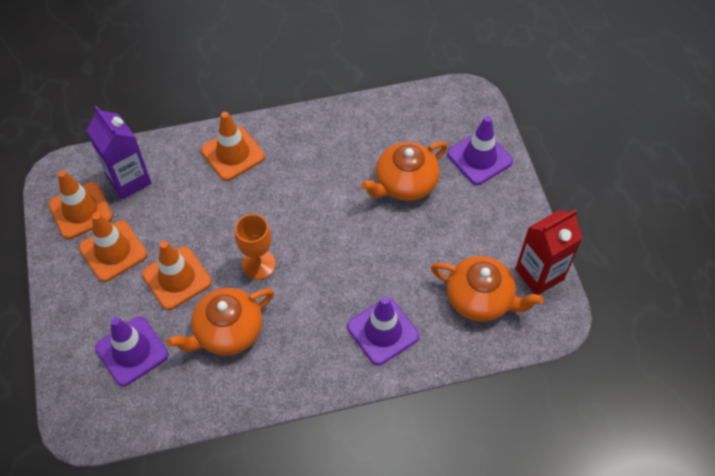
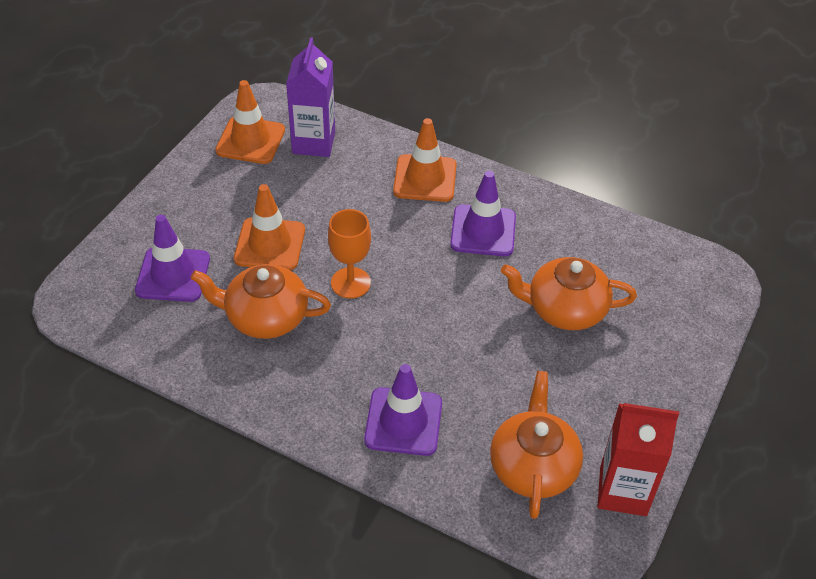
camera: 40 degrees right, 10 degrees down
orange traffic cone [79,213,147,282] -> none
orange teapot [431,256,543,322] -> orange teapot turned 150 degrees counterclockwise [490,371,583,519]
purple traffic cone [447,116,513,185] -> purple traffic cone moved to [450,171,516,256]

